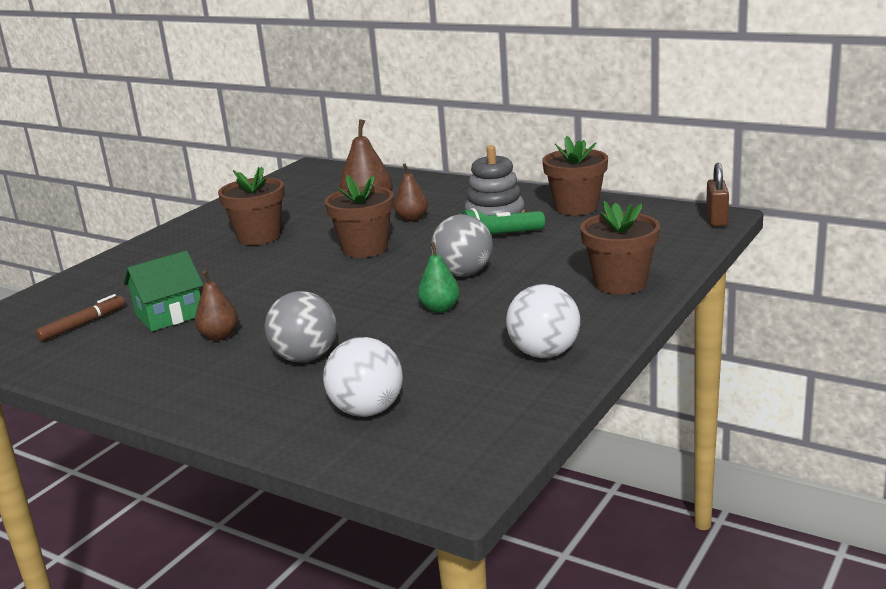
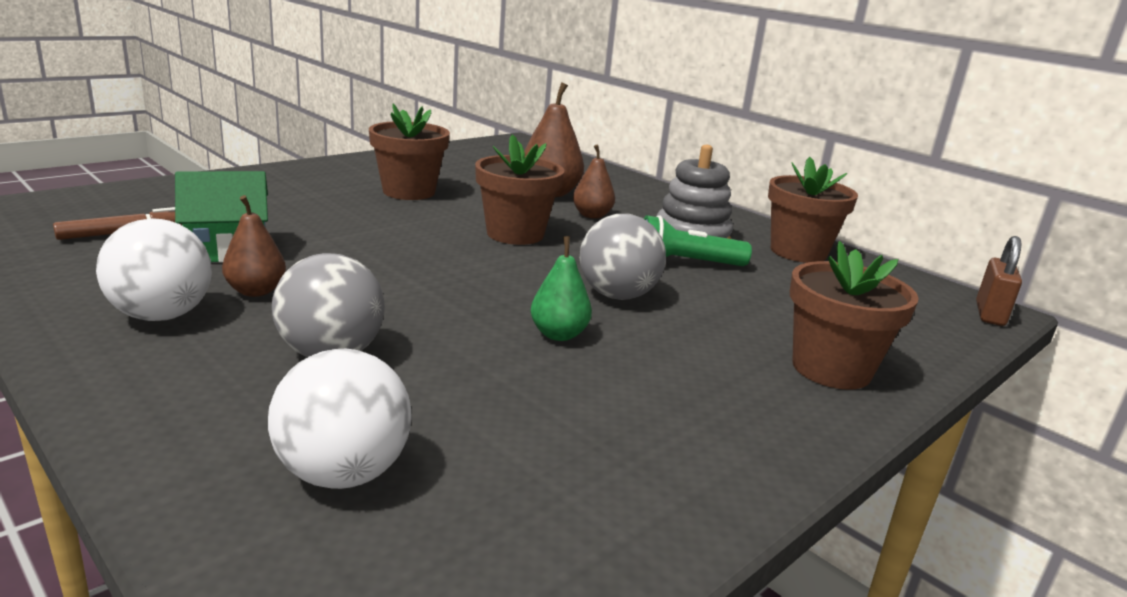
camera: 10 degrees right, 0 degrees up
white ball [506,284,580,358] -> white ball moved to [96,218,212,321]

